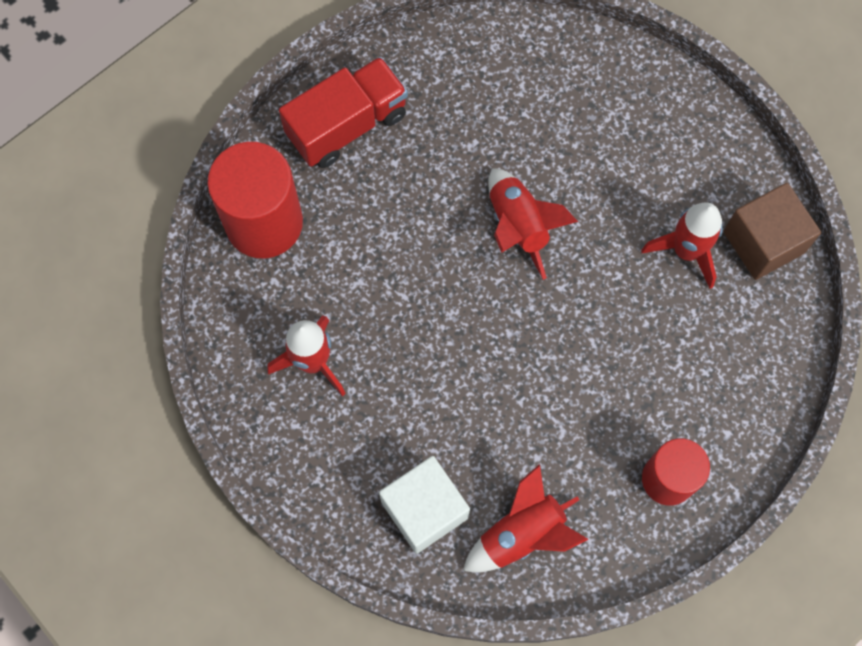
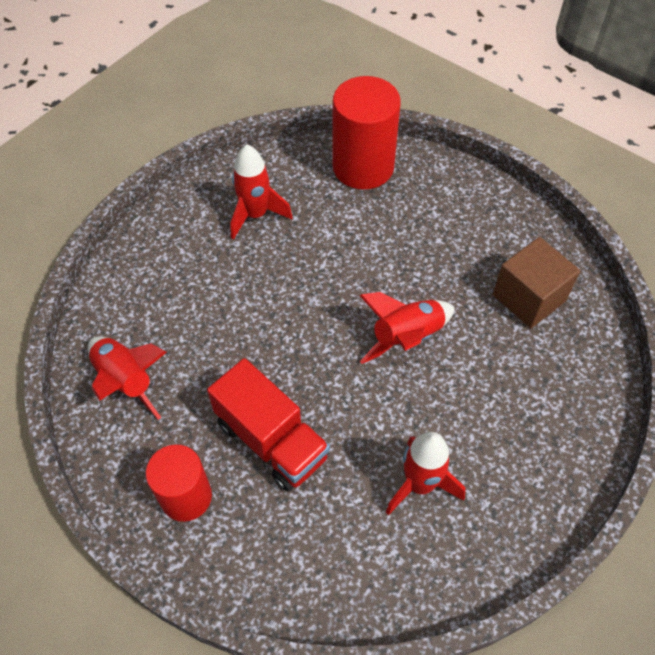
camera: 80 degrees right, 15 degrees down
red truck [279,57,408,168] -> red truck moved to [207,358,330,492]
white cube [379,456,470,554] -> none
brown cube [723,183,821,280] -> brown cube moved to [493,237,580,328]

